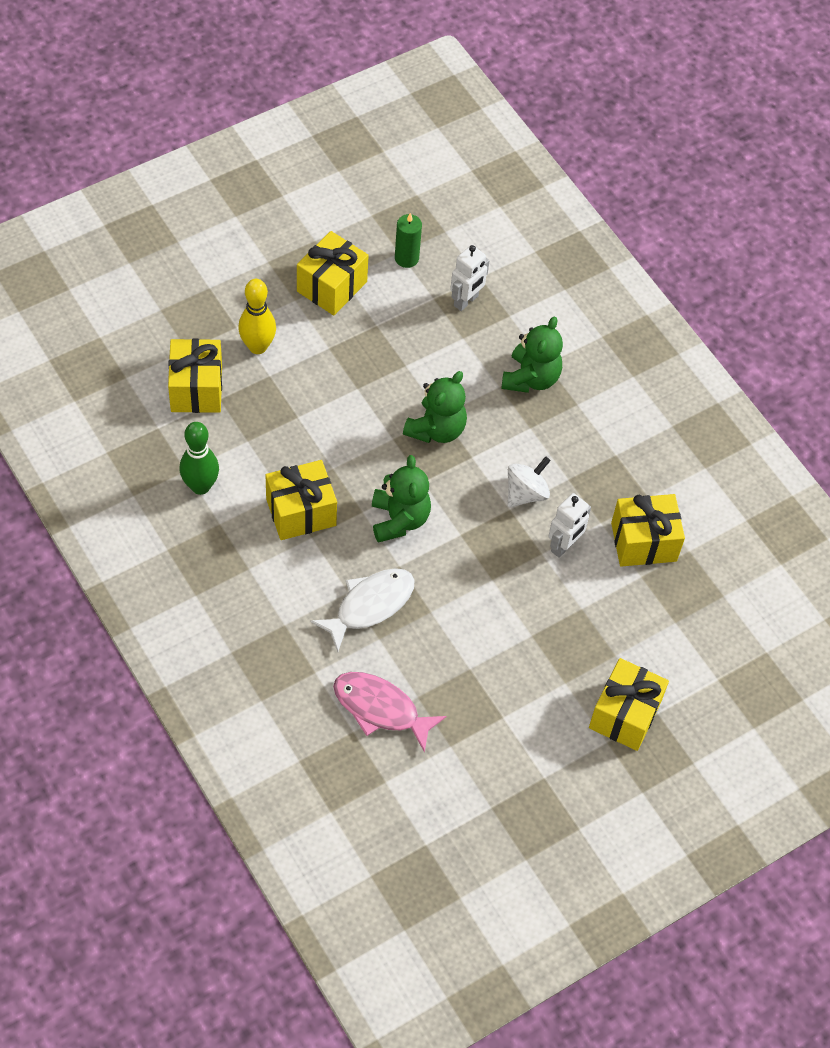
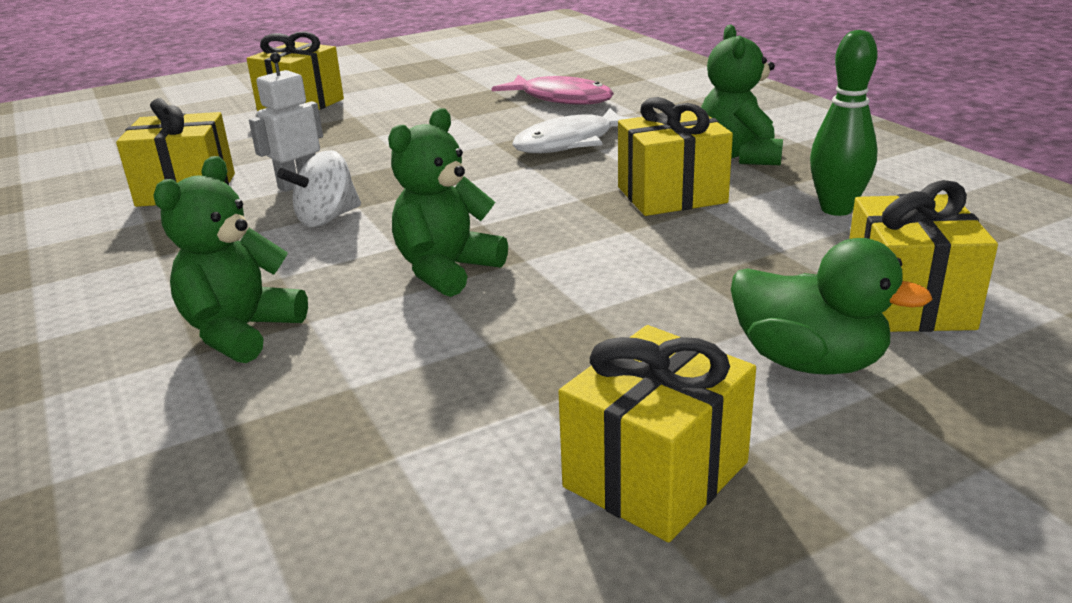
camera: 170 degrees left, 30 degrees down
yellow bowling pin [238,279,276,354] -> green duck [731,238,933,375]
green teddy bear [372,455,431,543] -> green teddy bear moved to [701,24,783,165]
green candle [395,213,422,268] -> none
white robot [450,245,490,311] -> none

